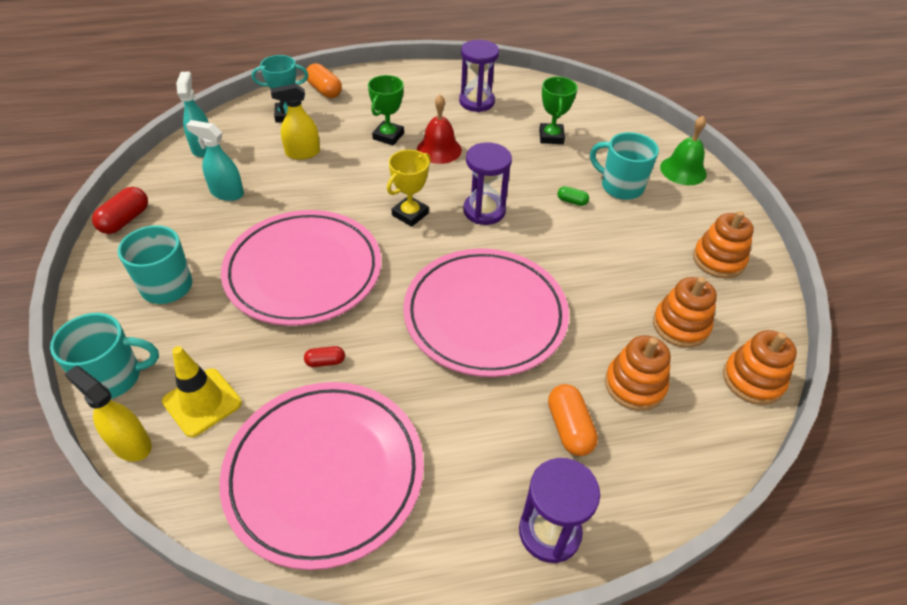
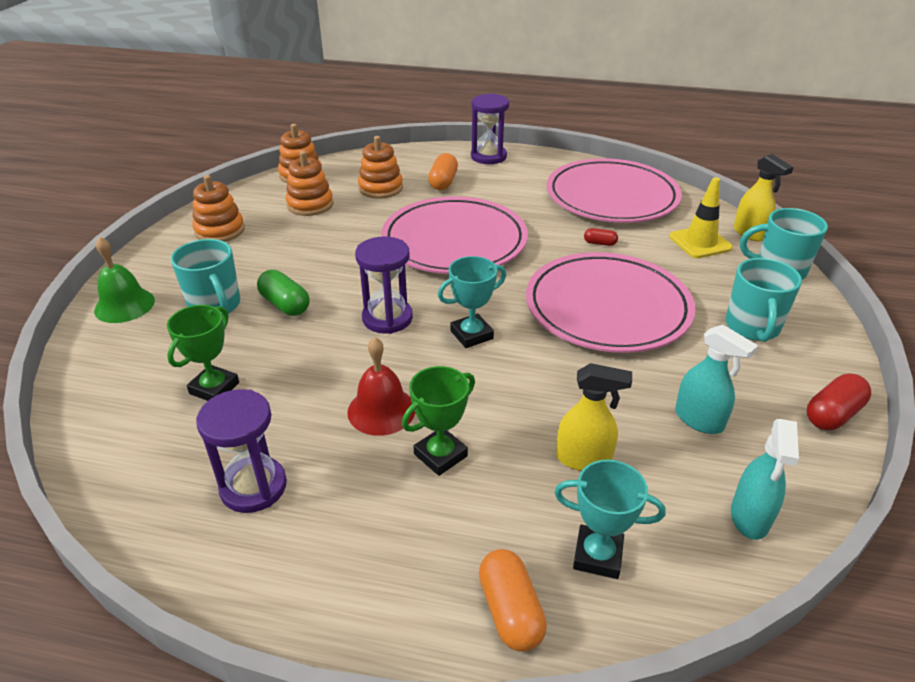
camera: 155 degrees left, 10 degrees down
yellow trophy [387,150,431,227] -> turquoise trophy [438,256,506,348]
green capsule [557,186,589,206] -> green capsule [257,270,310,316], size x1.77

